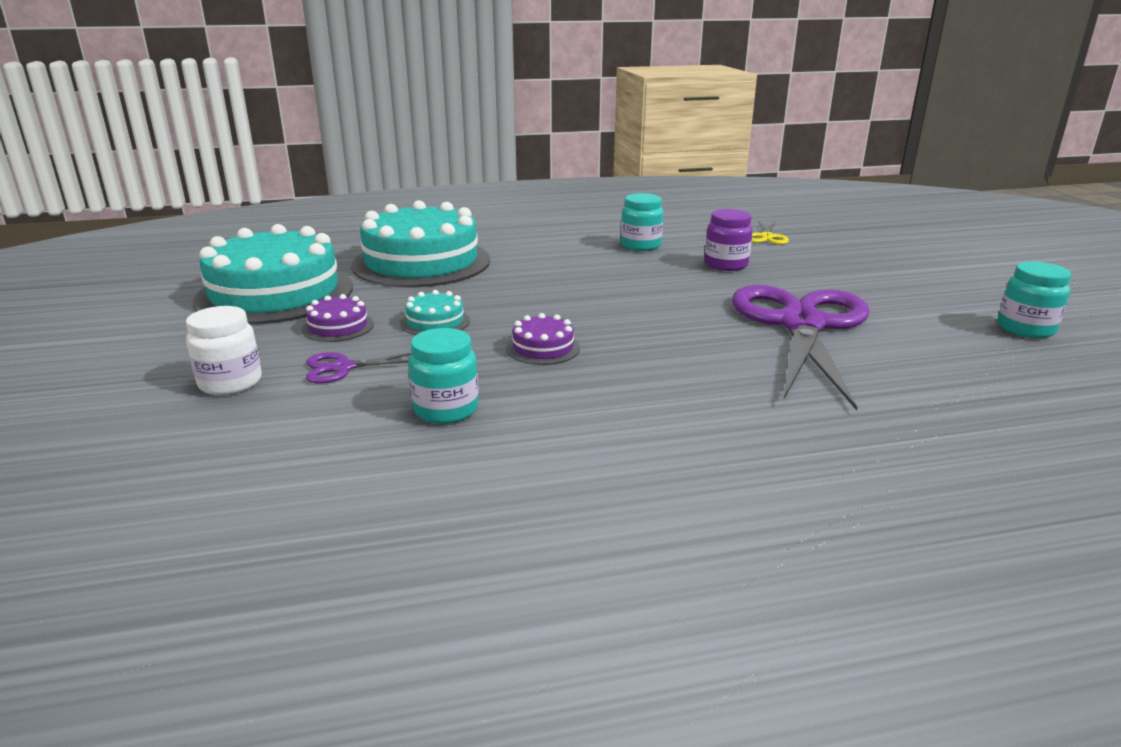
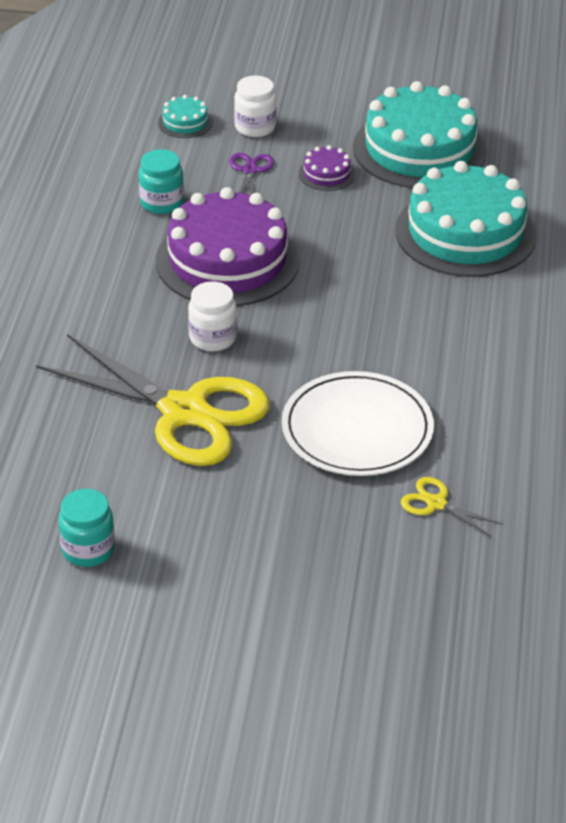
camera: 110 degrees right, 15 degrees up
turquoise cake [400,290,470,335] -> turquoise cake moved to [158,95,213,138]
purple cake [506,313,580,365] -> purple cake [156,187,300,306], size x2.40
turquoise jar [621,193,663,251] -> none
purple jar [705,209,753,271] -> white plate [282,371,434,476]
purple scissors [732,285,869,410] -> yellow scissors [36,334,270,466]
none -> white jar [188,281,237,351]

